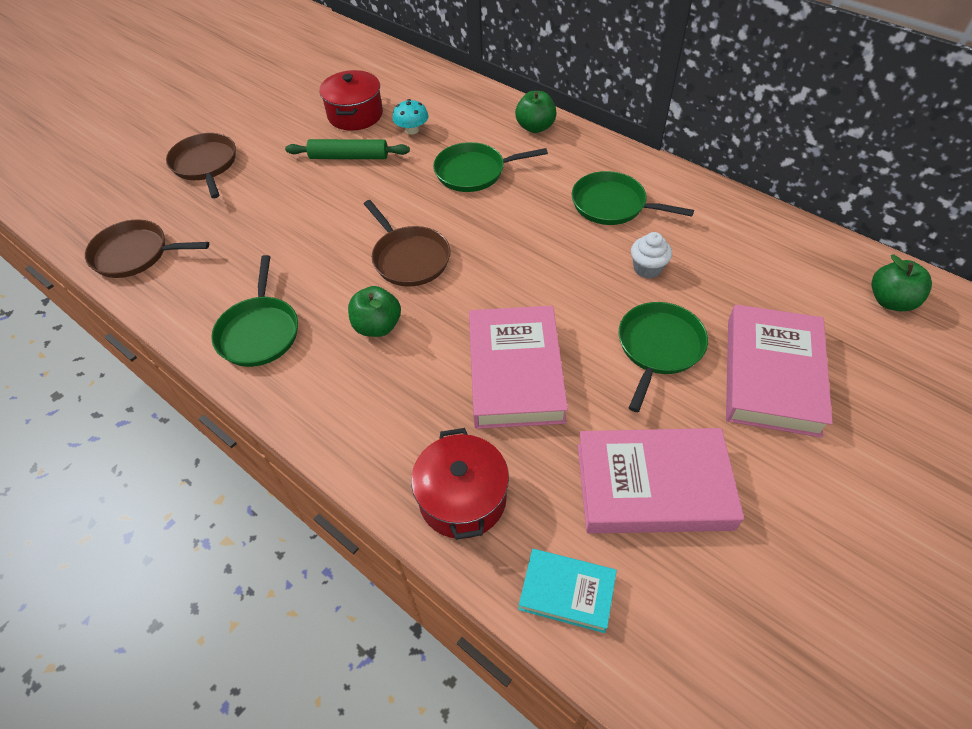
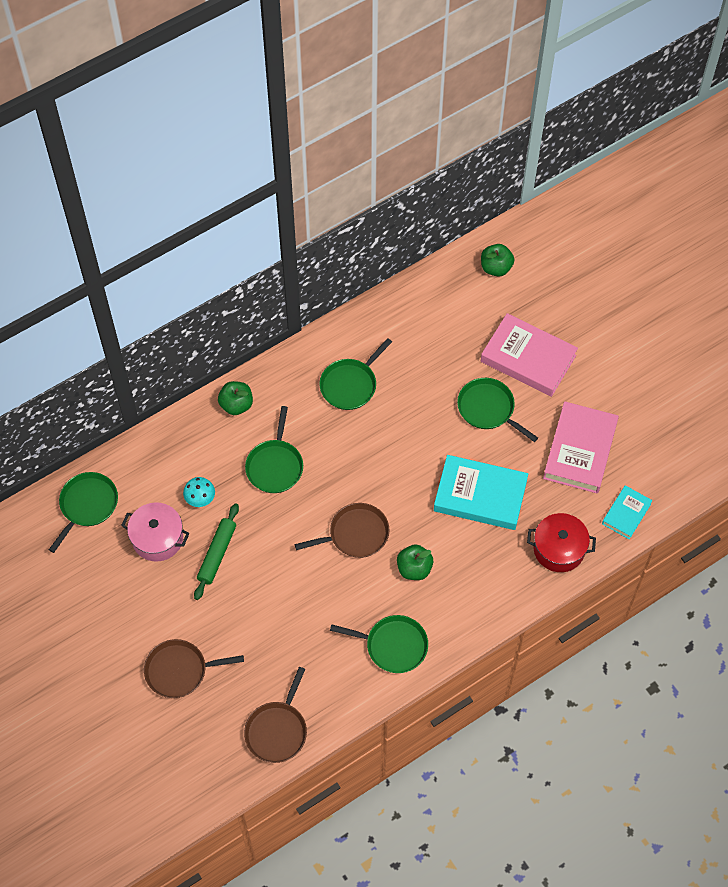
camera: 75 degrees left, 10 degrees up
red pot [319,70,383,131] -> pink pot [121,503,189,562]
pink book [469,306,568,429] -> turquoise book [434,455,528,530]
white cupcake [631,232,672,279] -> none
none -> green pan [49,472,118,553]

